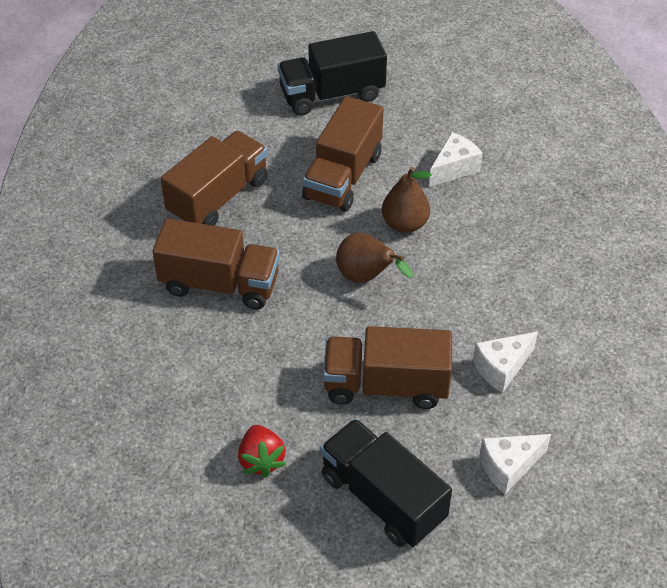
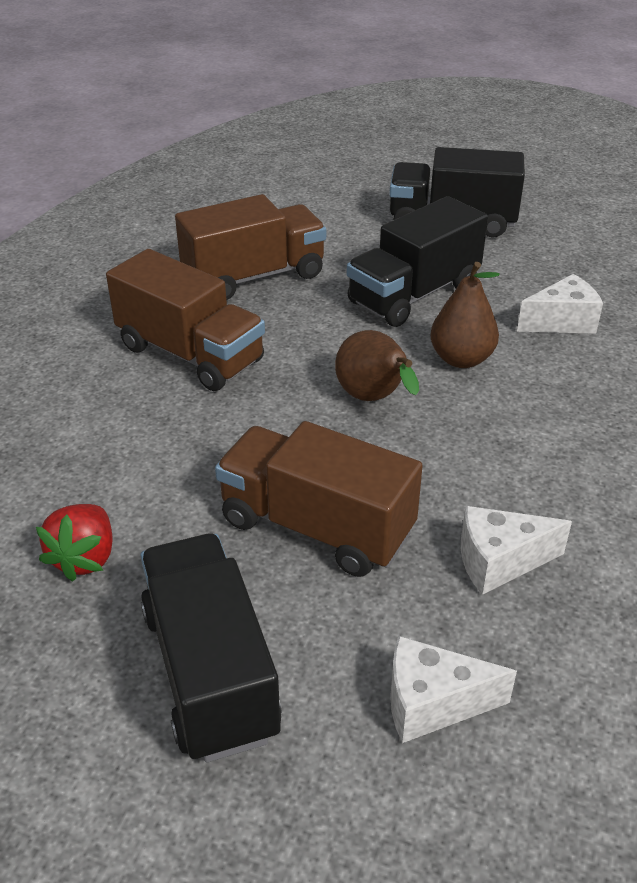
camera: 25 degrees right, 10 degrees down
brown truck [302,96,384,212] -> black truck [347,196,488,327]

